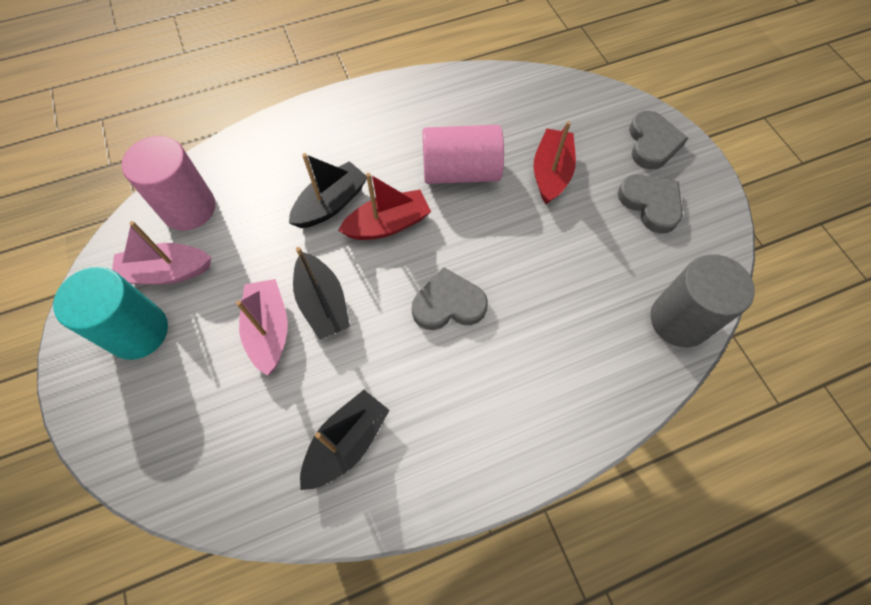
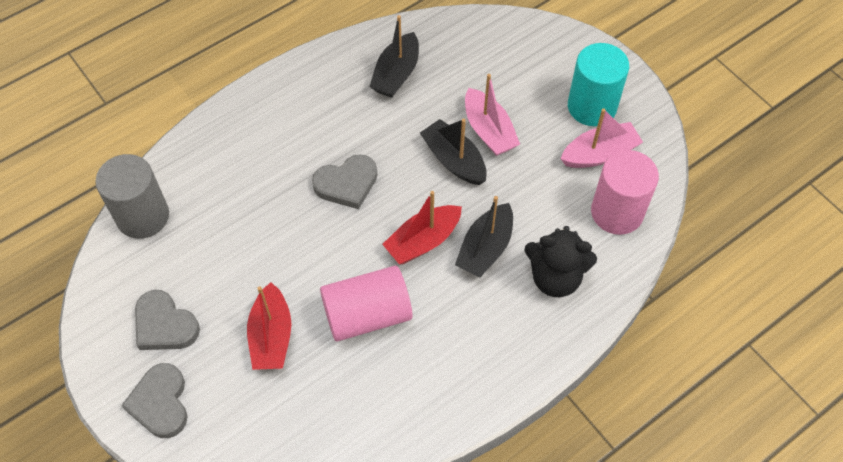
camera: 165 degrees right, 5 degrees down
none -> black teddy bear [524,226,597,297]

